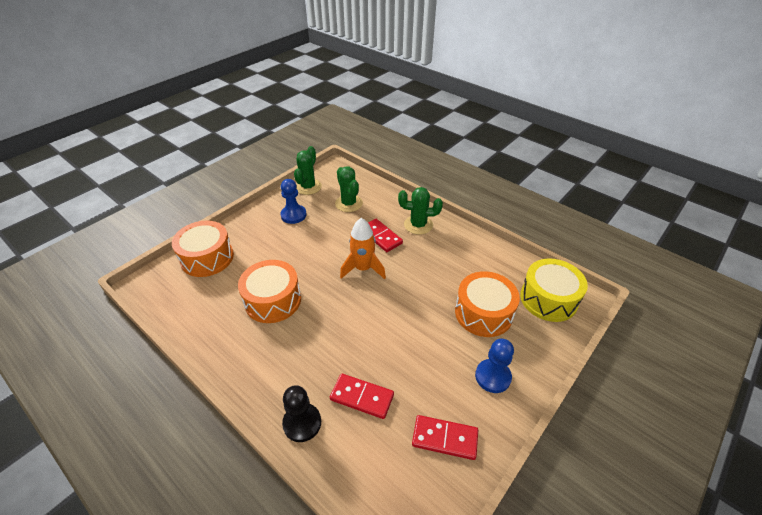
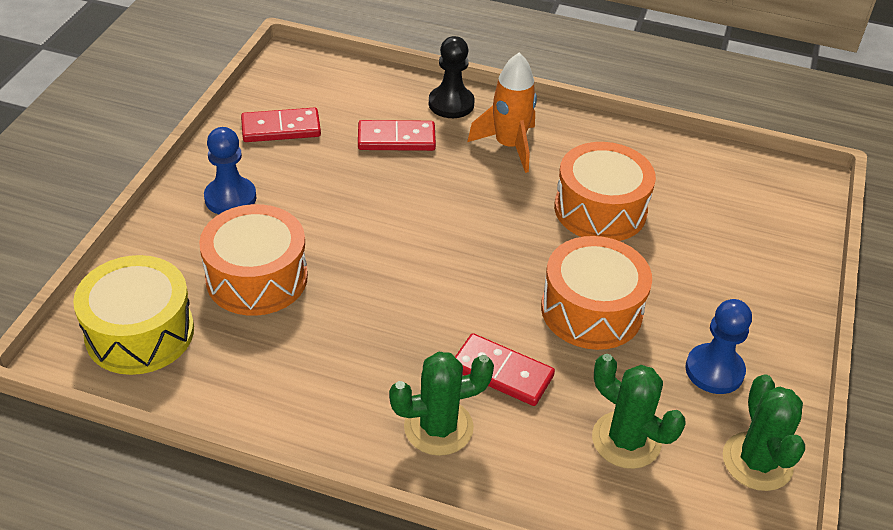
camera: 155 degrees right, 0 degrees up
orange drum [172,220,234,277] -> orange drum moved to [541,236,652,350]
orange rocket [340,218,386,279] -> orange rocket moved to [467,52,537,173]

